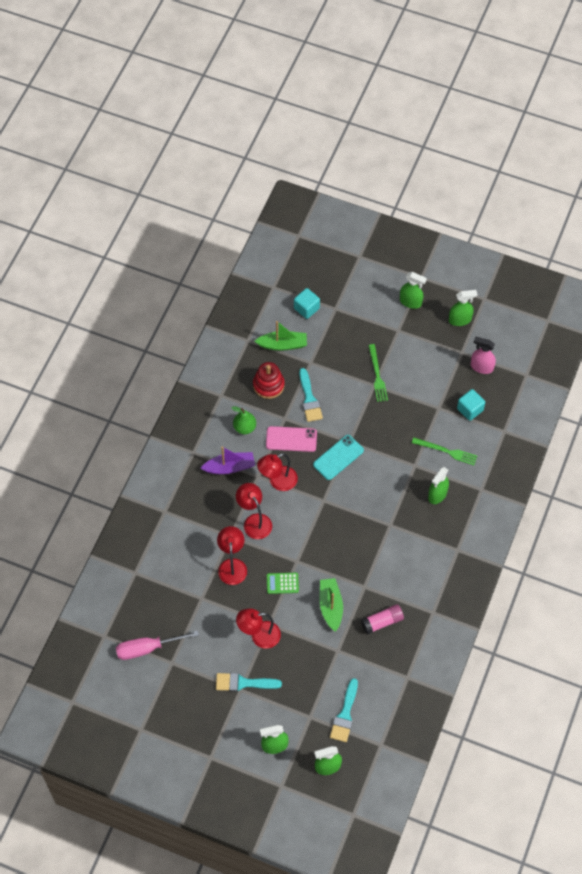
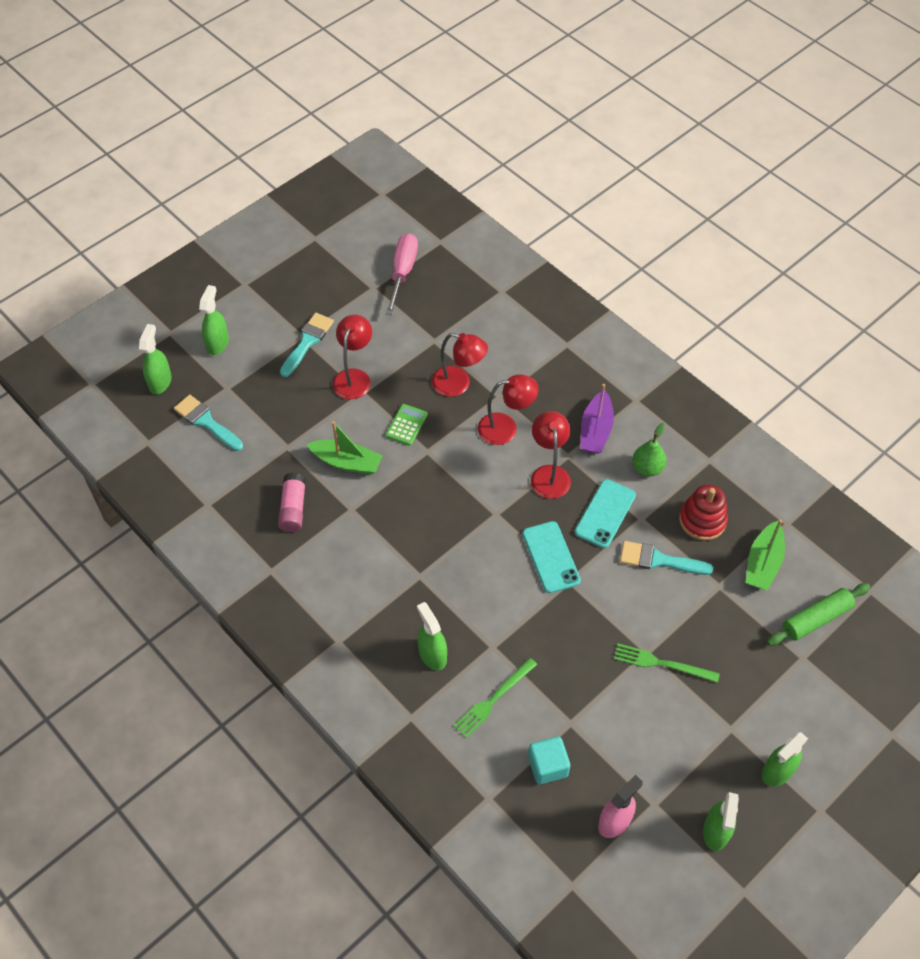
camera: 115 degrees right, 5 degrees down
pink phone [266,426,317,452] -> turquoise phone [575,479,636,548]
turquoise cube [294,288,320,319] -> green rolling pin [767,583,870,646]

